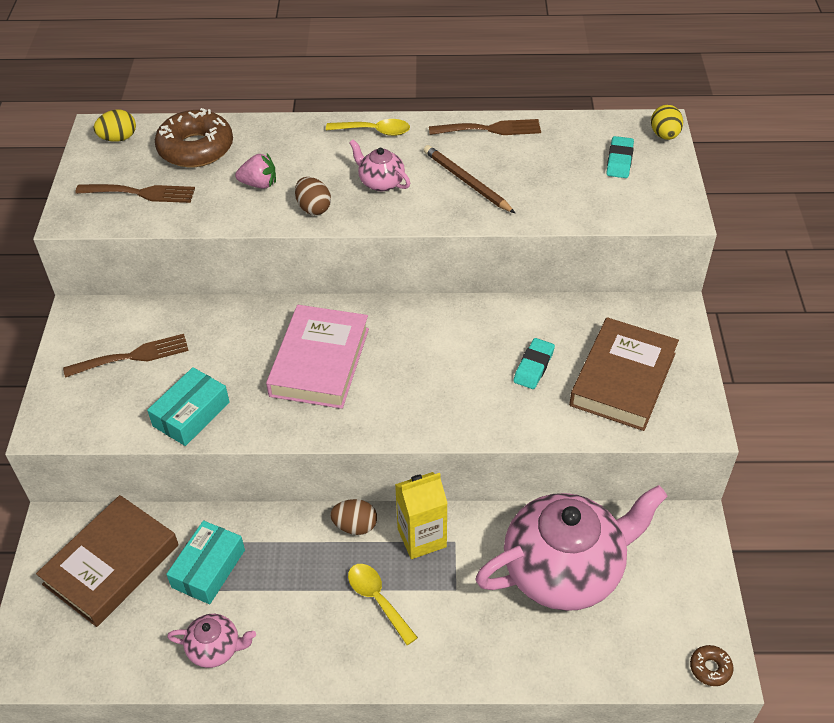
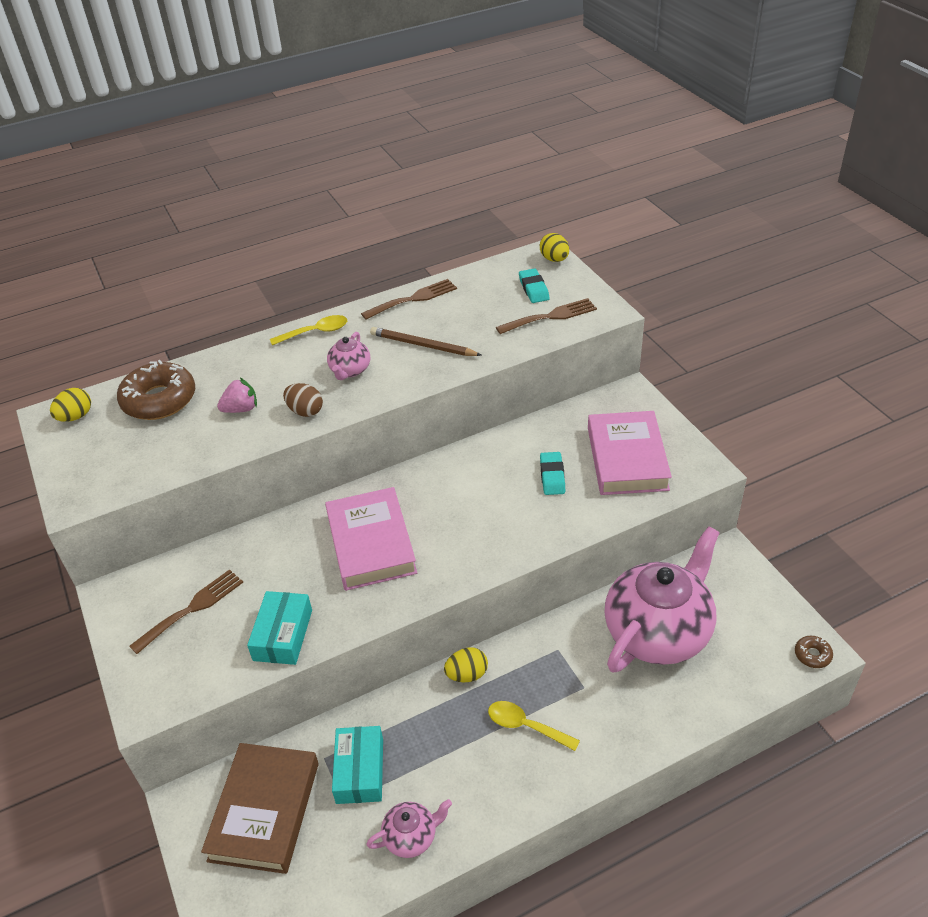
camera: 25 degrees left, 5 degrees down
brown fork [75,184,195,203] -> brown fork moved to [496,298,597,334]
brown egg [330,499,377,535] -> yellow egg [444,647,488,682]
pink teapot [349,139,410,191] -> pink teapot turned 90 degrees counterclockwise [327,332,370,380]
yellow carton [395,472,448,559] -> none
brown book [569,317,679,431] -> pink book [588,411,672,495]

